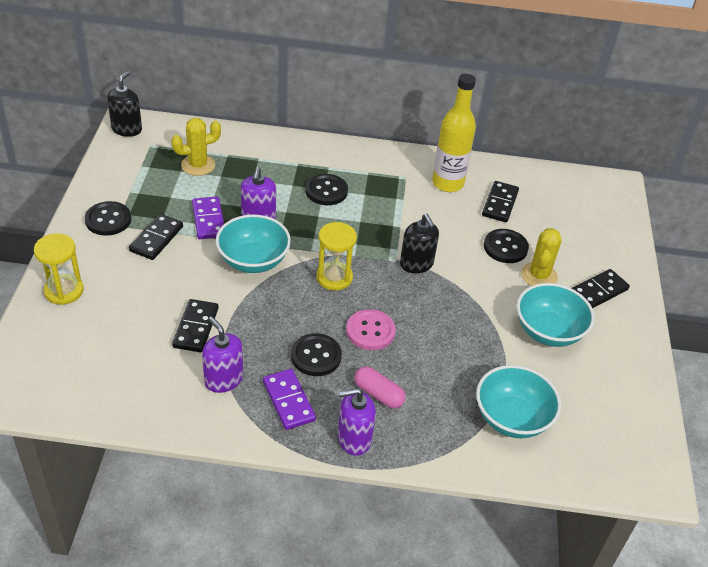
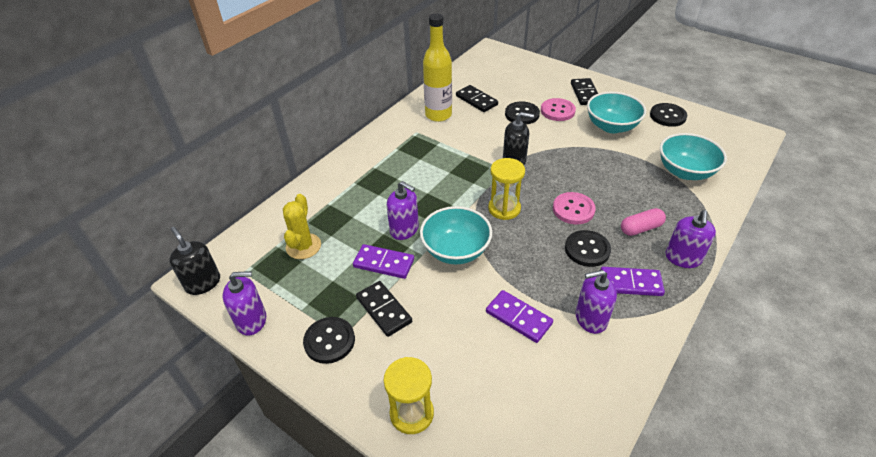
camera: 55 degrees left, 0 degrees up
black domino [172,299,218,353] -> purple domino [486,290,553,343]
black button [305,174,348,205] -> black button moved to [650,103,687,127]
yellow cactus [521,228,562,286] -> pink button [541,98,576,121]
none -> purple soap dispenser [223,271,266,336]

